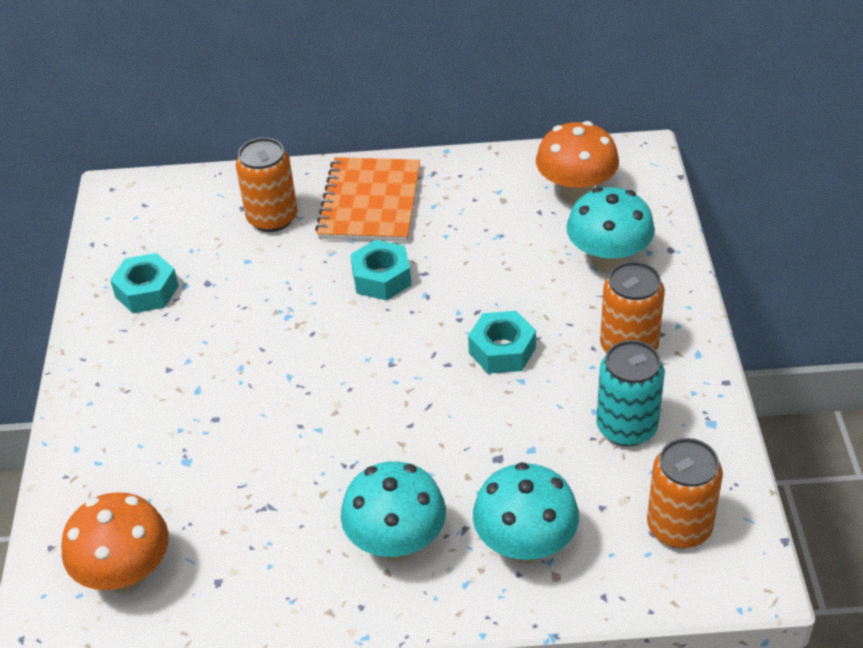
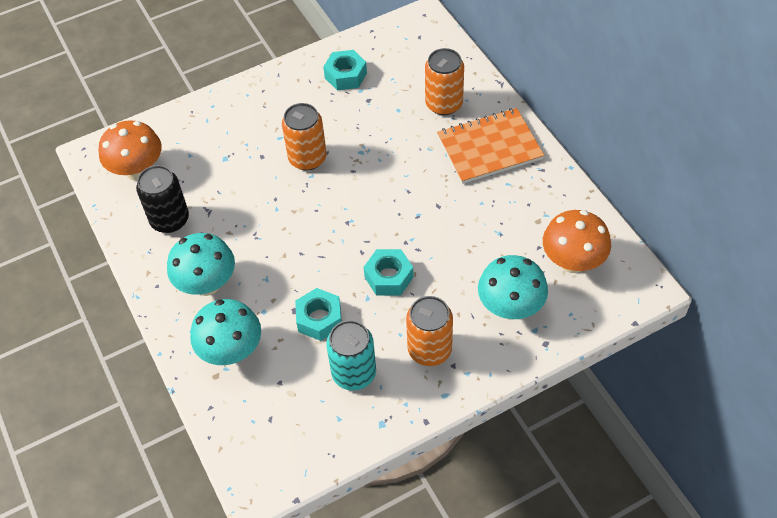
camera: 65 degrees right, 10 degrees up
turquoise nut [350,240,411,300] -> turquoise nut moved to [295,288,342,341]
orange can [647,438,723,548] -> orange can moved to [282,103,327,170]
none -> black can [136,165,189,233]

